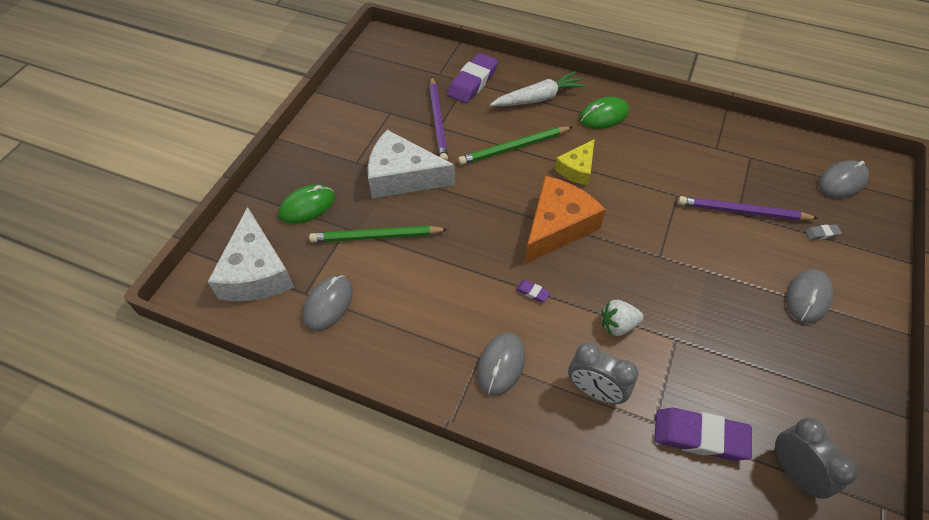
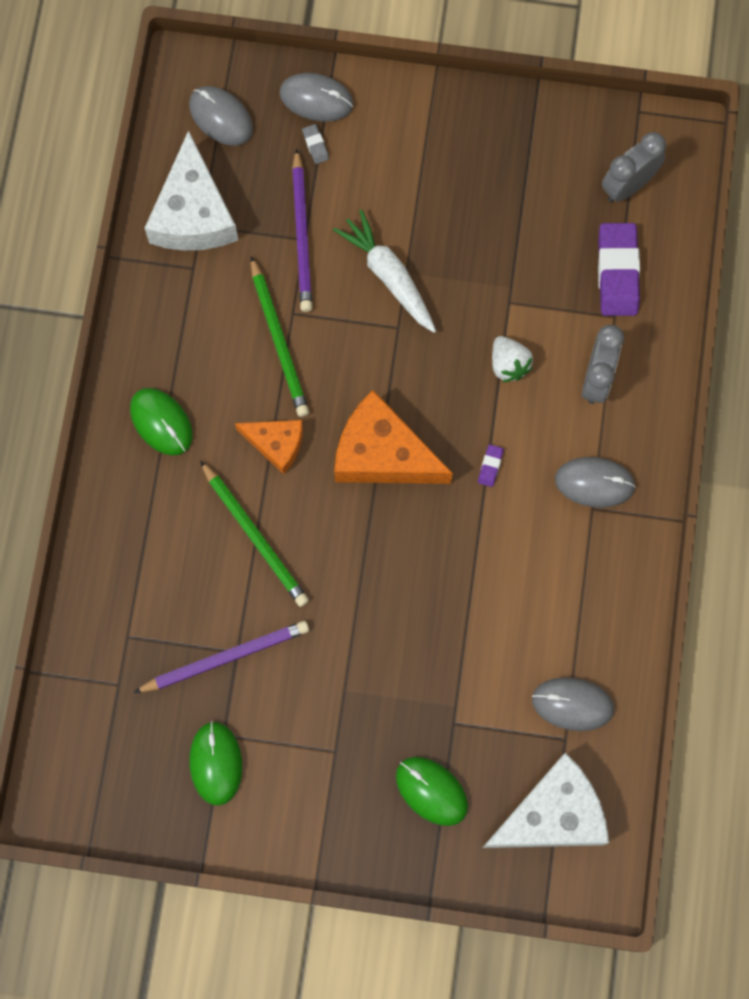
camera: 105 degrees left, 20 degrees up
green pencil [309,226,448,243] -> green pencil moved to [251,256,309,417]
white cheese [368,130,455,198] -> white cheese moved to [145,130,238,251]
purple eraser [447,53,498,103] -> none
white carrot [490,71,586,106] -> white carrot moved to [333,209,436,333]
yellow cheese [555,139,595,186] -> orange cheese [235,420,303,474]
grey mouse [786,269,833,323] -> grey mouse moved to [280,73,354,122]
none -> green mouse [189,721,242,806]

